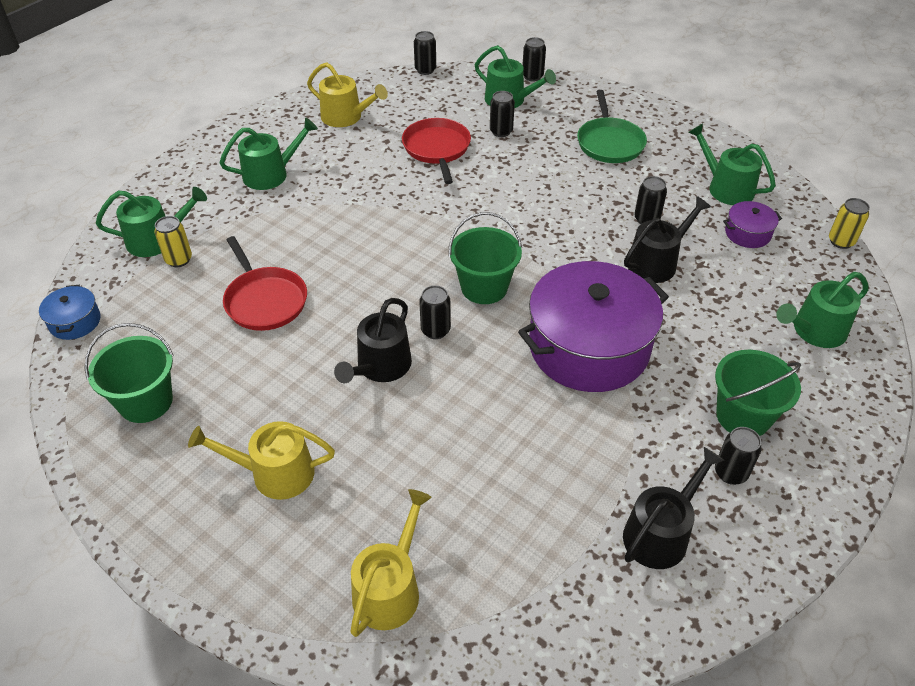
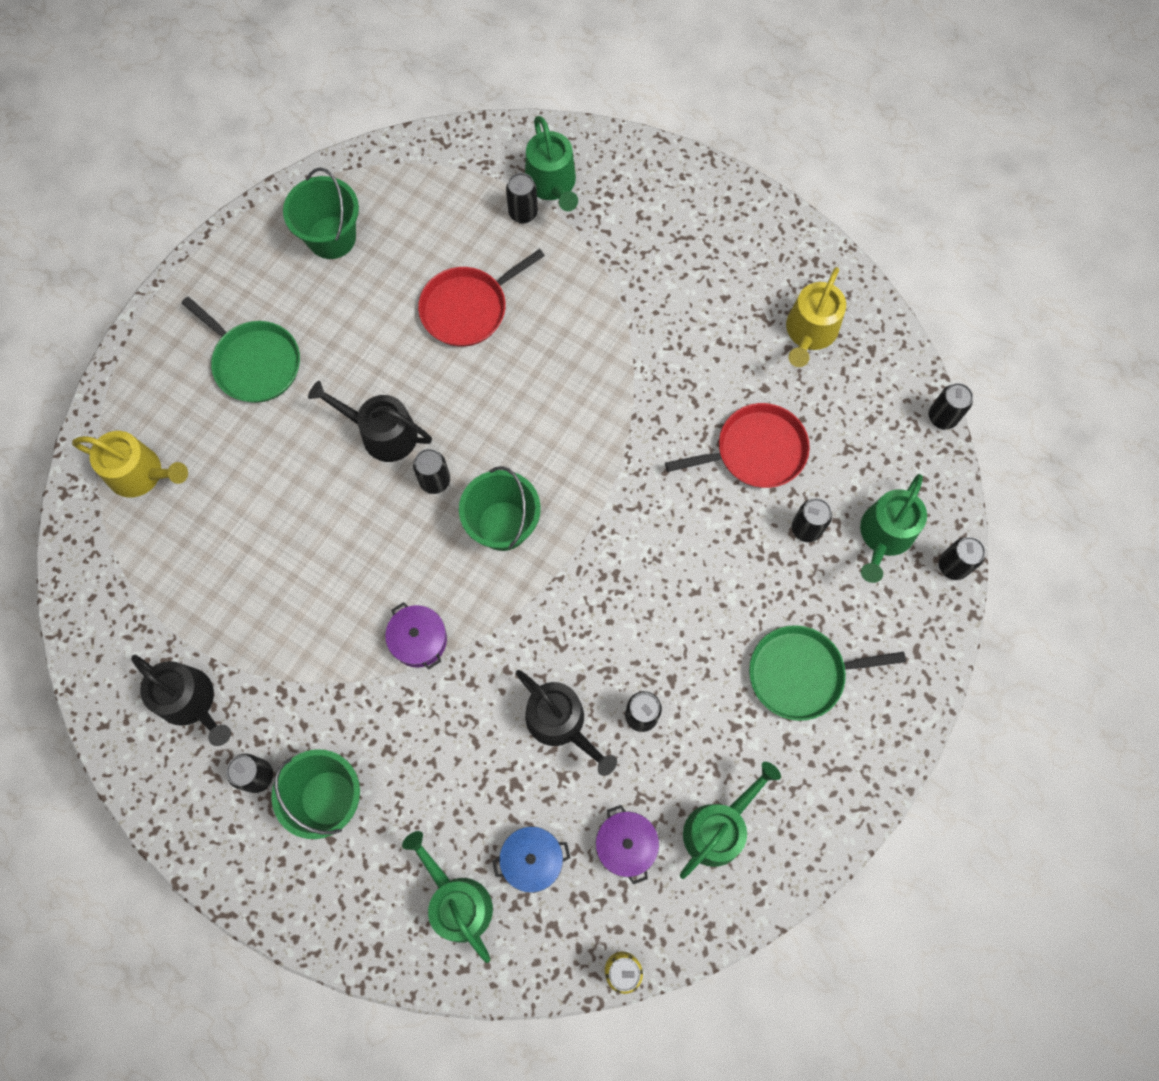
camera: 85 degrees right, 25 degrees up
blue pot [39,285,100,340] -> blue pot moved to [492,826,570,893]
yellow can [154,216,192,267] -> black can [506,173,538,223]
yellow watering can [188,421,335,500] -> green pan [182,297,300,403]
green watering can [220,118,318,190] -> none
purple pot [518,261,669,392] -> purple pot [385,602,447,669], size x0.43

